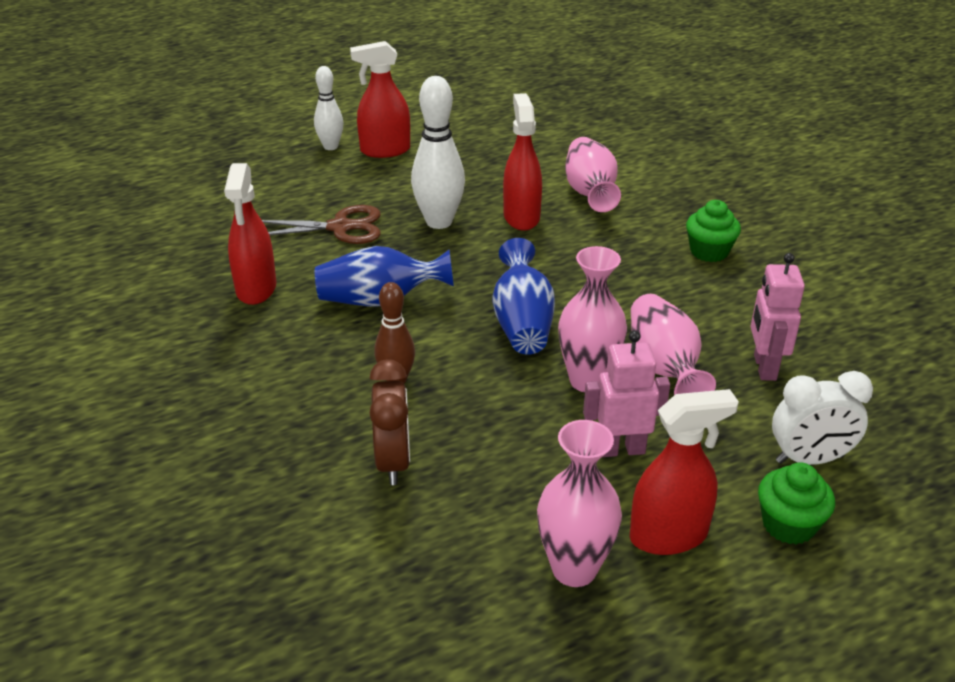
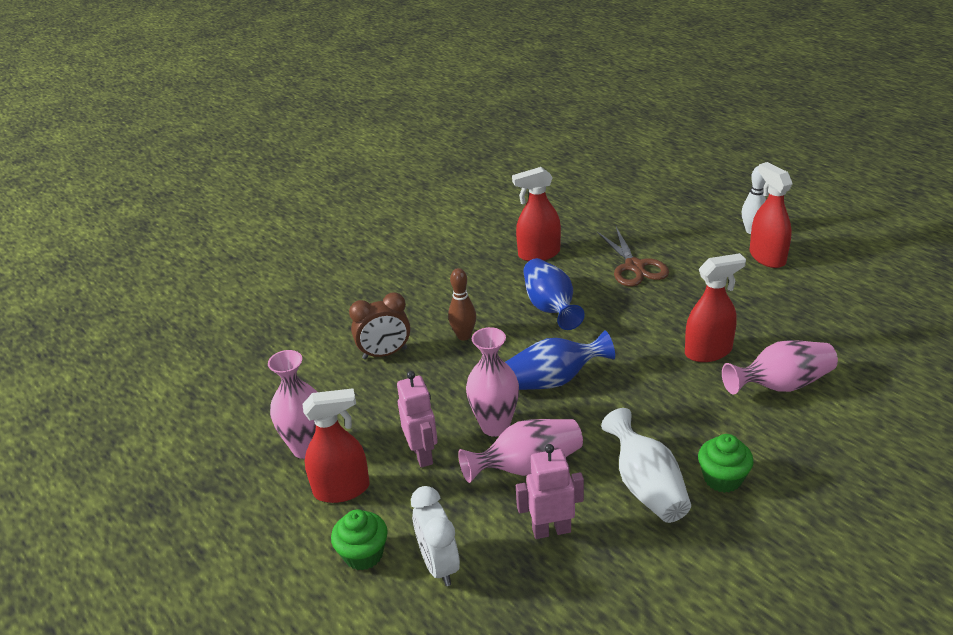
camera: 80 degrees right, 0 degrees up
white bowling pin [411,76,465,229] -> none
red spray bottle [630,389,739,555] -> red spray bottle turned 75 degrees counterclockwise [302,388,370,503]
none -> white vase [601,408,691,523]

